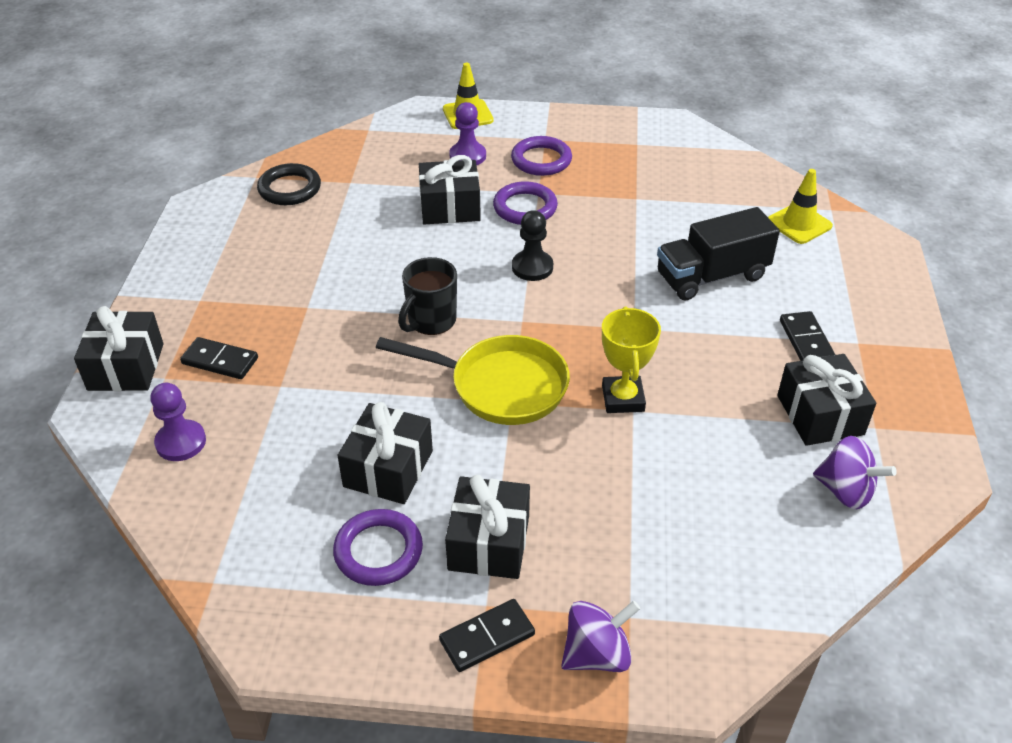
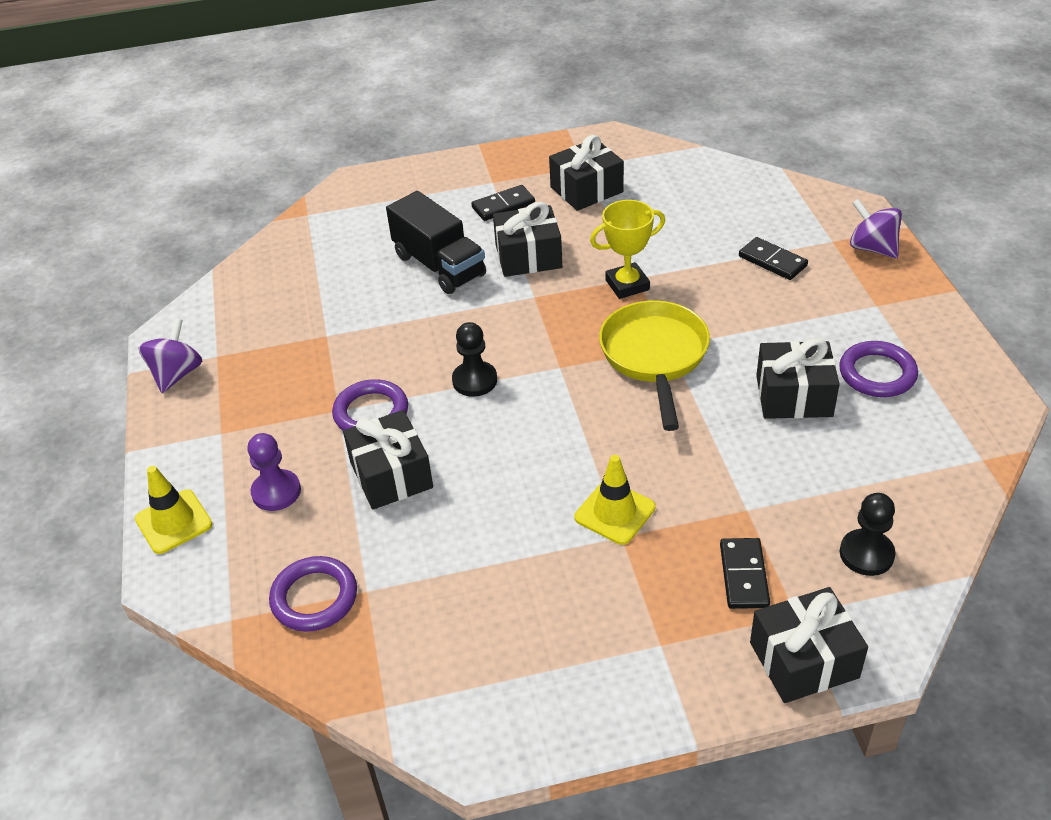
camera: 105 degrees left, 0 degrees up
purple pawn [150,383,206,461] -> black pawn [840,493,896,576]
black ring [257,163,321,205] -> none
black mug [398,257,457,335] -> none
black domino [439,599,535,672] -> black domino moved to [739,237,808,280]
black gift [445,475,530,579] -> black gift moved to [493,202,562,277]
purple ring [511,136,572,176] -> purple ring moved to [269,556,357,632]
yellow traffic cone [768,169,833,244] -> yellow traffic cone moved to [575,455,656,545]
purple spinning top [813,436,897,509] -> purple spinning top moved to [139,318,202,393]

